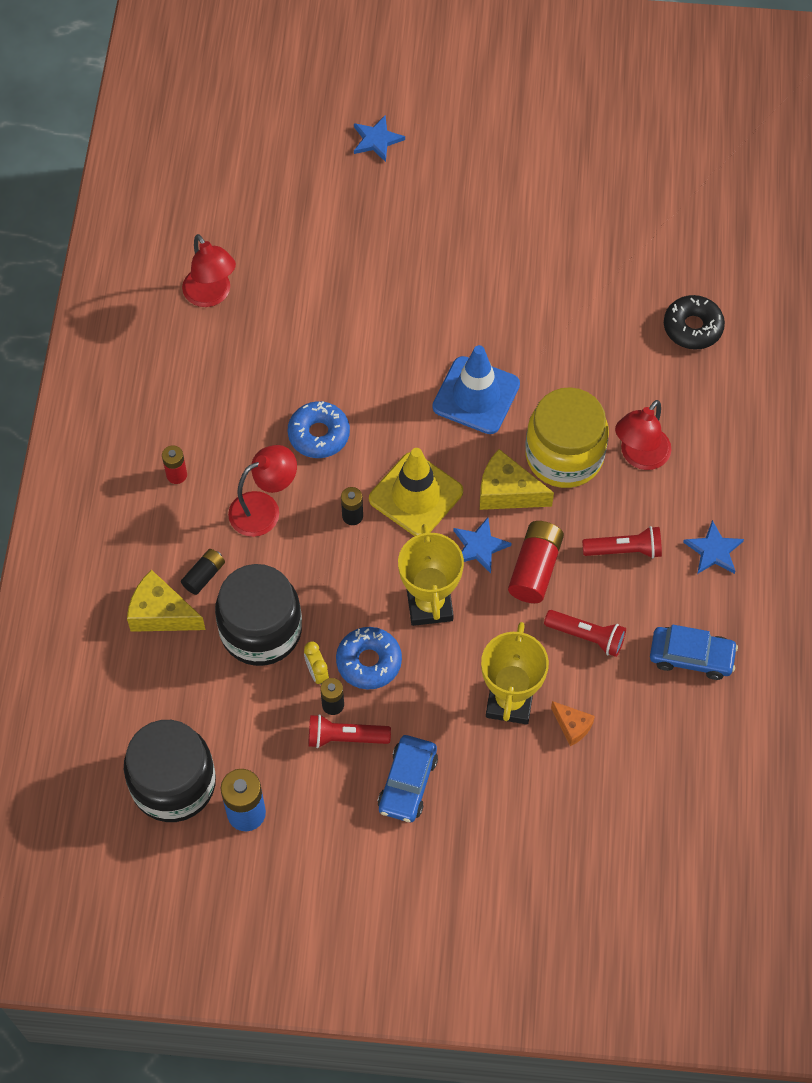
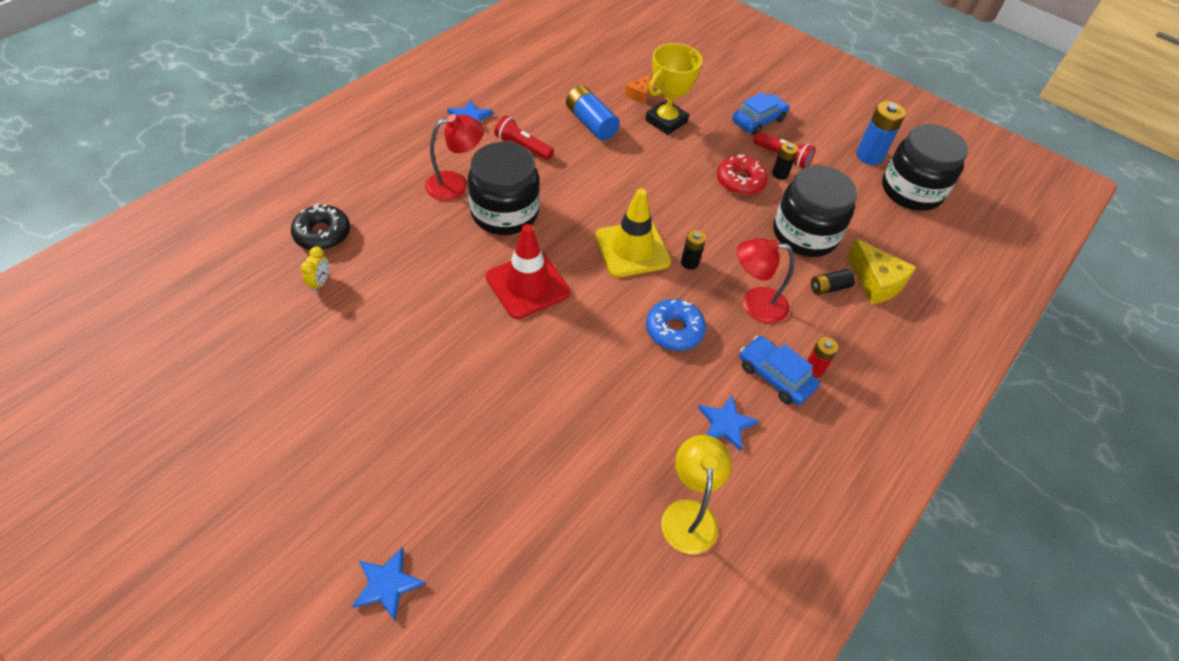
camera: 150 degrees left, 10 degrees down
red lamp [182,234,236,307] -> yellow lamp [661,435,732,554]
yellow clock [304,642,329,684] -> yellow clock moved to [301,246,329,292]
blue donut [336,627,402,689] -> red donut [717,155,768,195]
yellow trophy [398,524,464,626] -> none
blue traffic cone [432,345,520,434] -> red traffic cone [486,224,570,319]
blue star [453,518,511,573] -> blue star moved to [698,395,759,451]
yellow cheese [480,449,554,510] -> none
red battery [508,521,564,603] -> none
yellow jar [525,387,609,488] -> black jar [468,142,540,235]
red flashlight [544,610,626,657] -> blue battery [566,86,620,140]
orange cheese [551,701,595,746] -> orange cheese turned 135 degrees counterclockwise [625,75,651,104]
blue car [650,625,738,680] -> blue car moved to [740,336,820,405]

